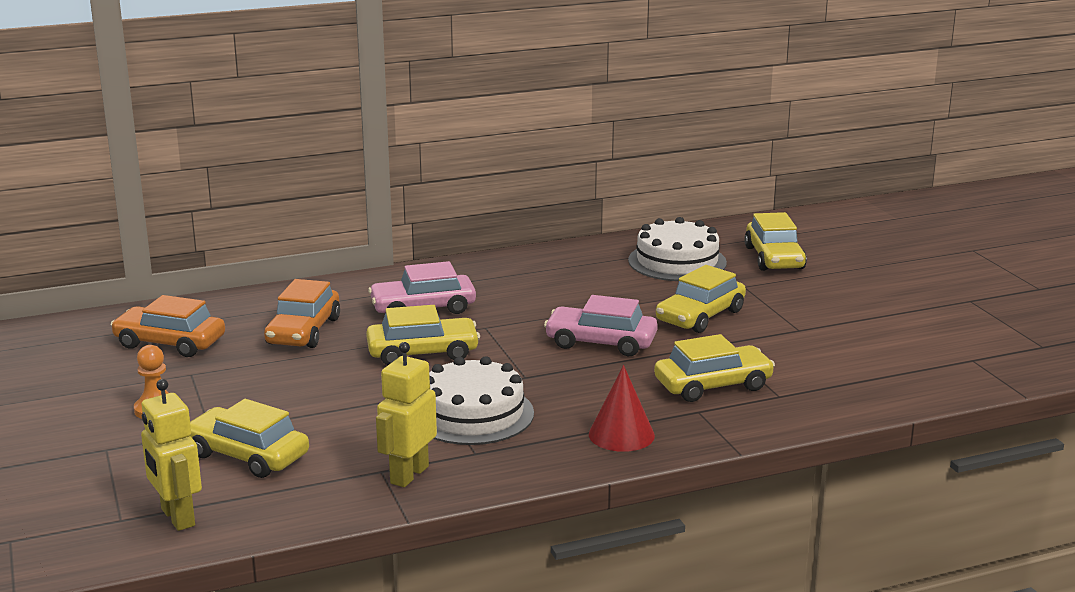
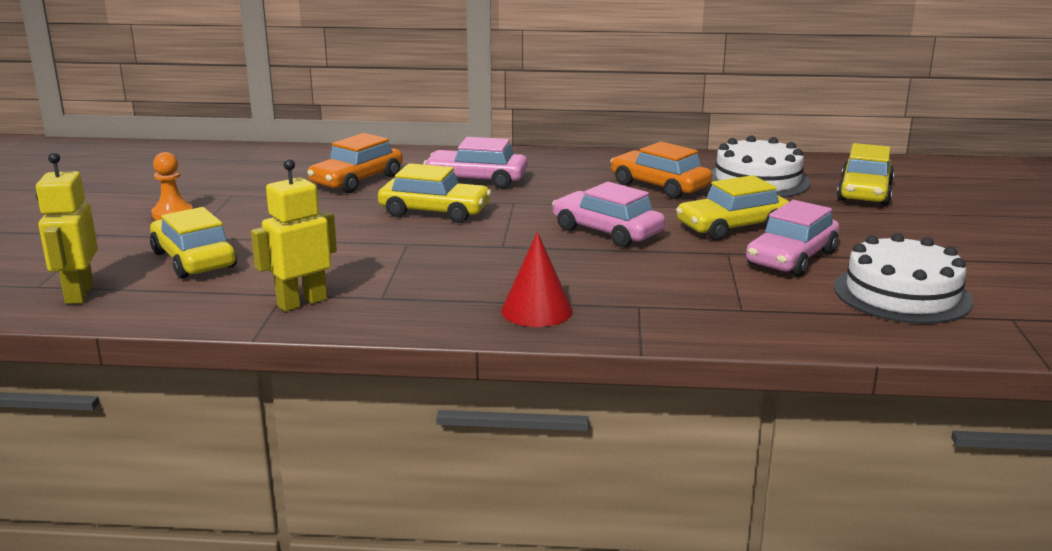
camera: 25 degrees right, 0 degrees up
orange car [111,295,225,357] -> orange car moved to [610,141,712,199]
white cake [429,356,534,445] -> white cake moved to [834,233,974,324]
yellow car [654,334,775,402] -> none
none -> pink car [746,200,839,276]

